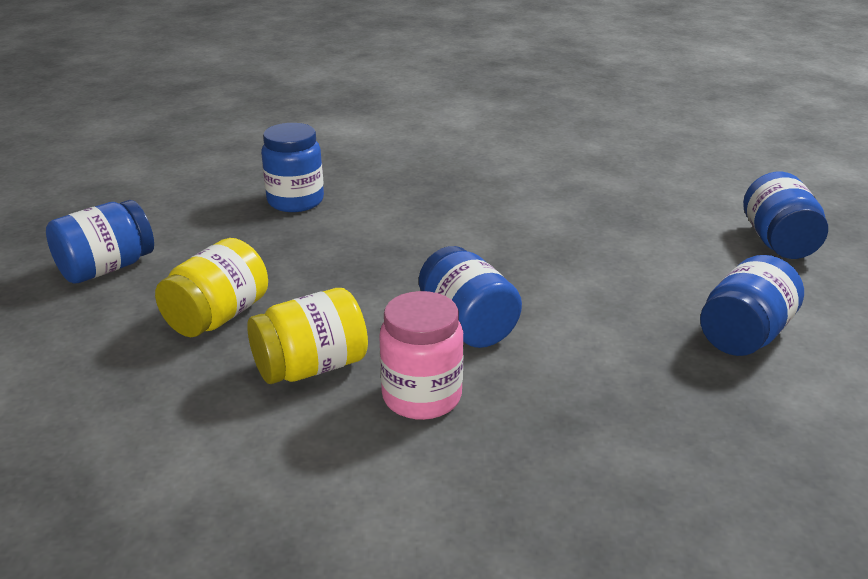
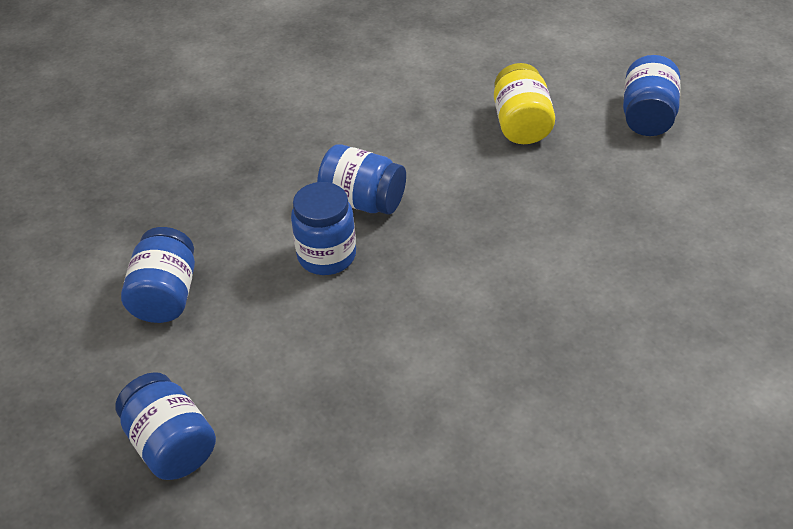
camera: 145 degrees right, 15 degrees up
yellow jar [247,288,368,384] -> none
blue jar [261,123,324,212] -> blue jar moved to [291,182,356,275]
pink jar [379,291,464,420] -> none

